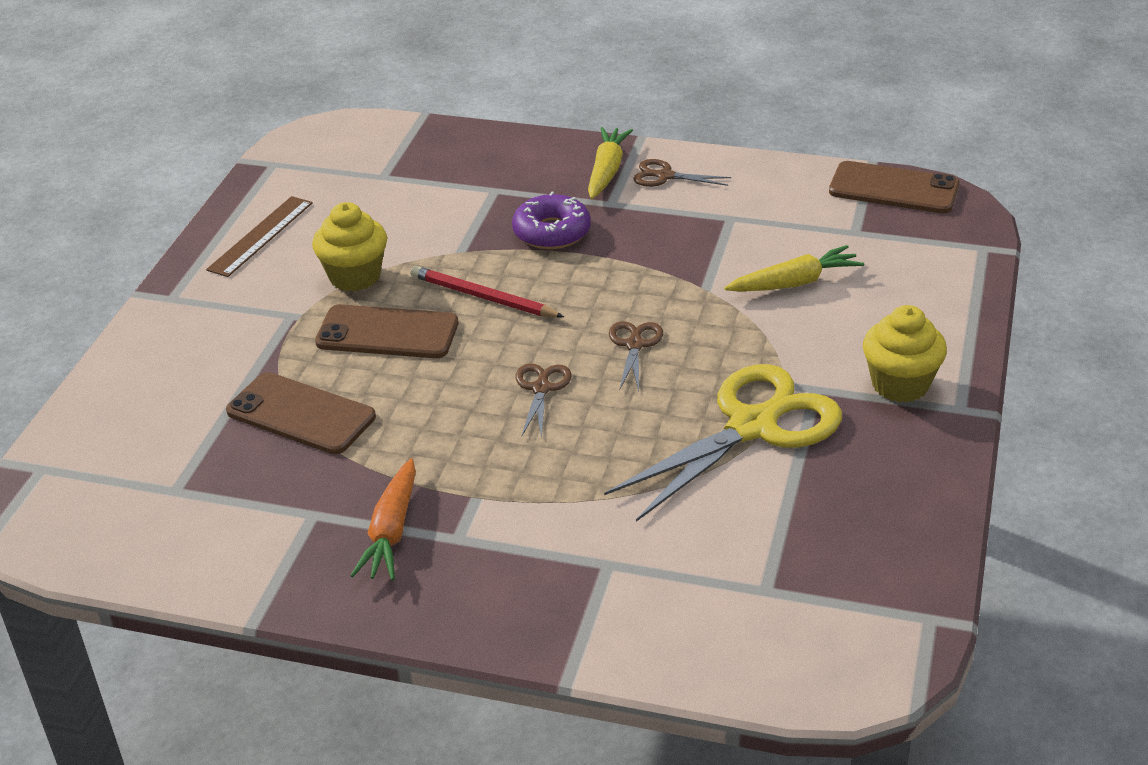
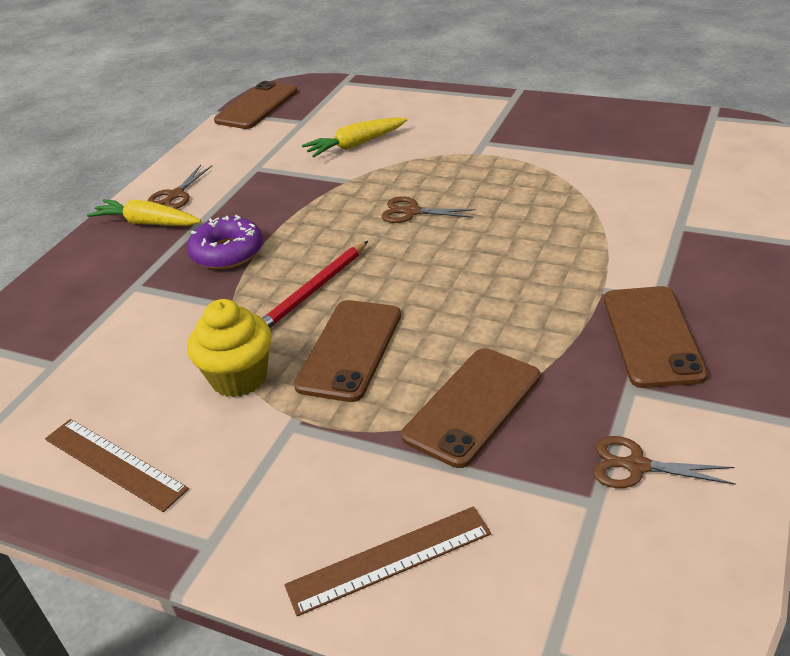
camera: 80 degrees left, 0 degrees up
orange carrot [350,458,416,580] -> brown phone [604,286,708,388]
brown scissors [515,363,572,439] -> brown scissors moved to [593,436,736,488]
yellow scissors [604,364,842,522] -> none
yellow carrot [724,245,864,292] -> yellow carrot turned 105 degrees counterclockwise [302,117,407,158]
yellow cupcake [863,305,947,402] -> none
none -> brown ruler [284,506,491,616]

